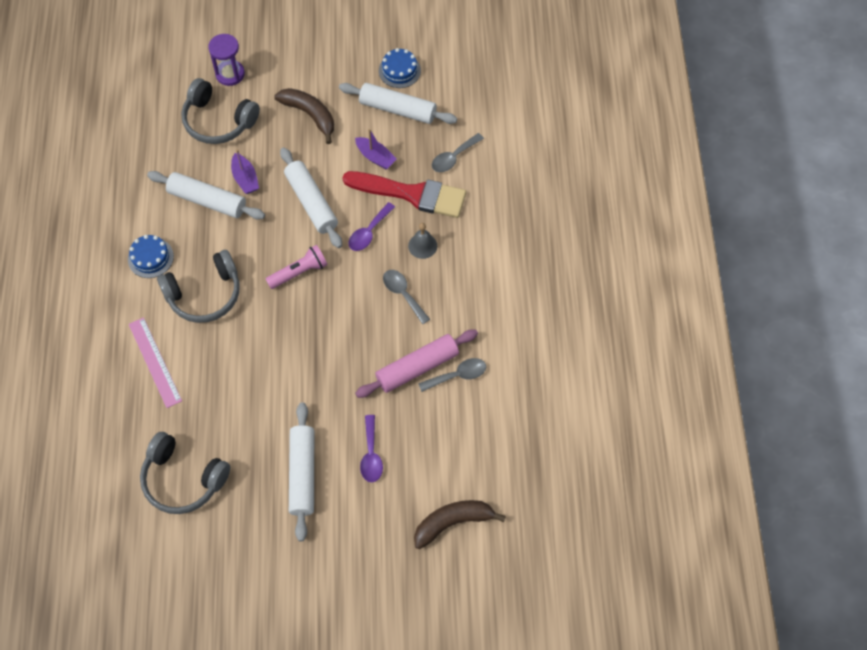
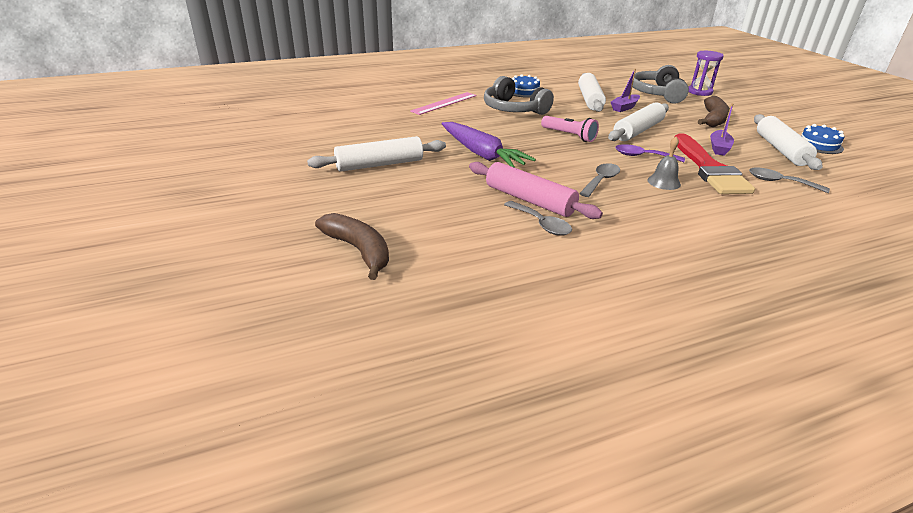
camera: 70 degrees right, 30 degrees down
grey headphones [140,432,230,514] -> none
purple spoon [360,415,383,482] -> none
none -> purple carrot [442,122,536,168]

